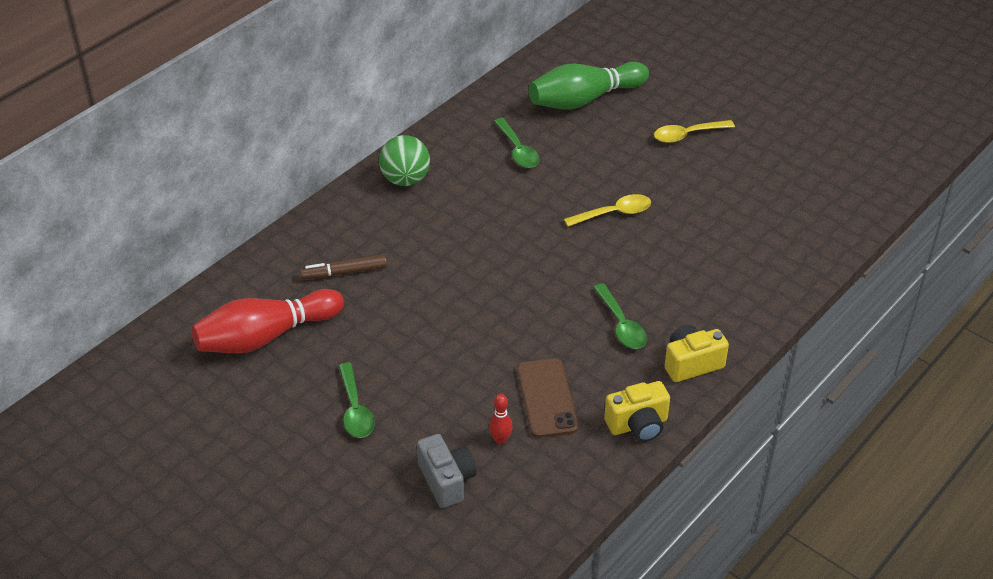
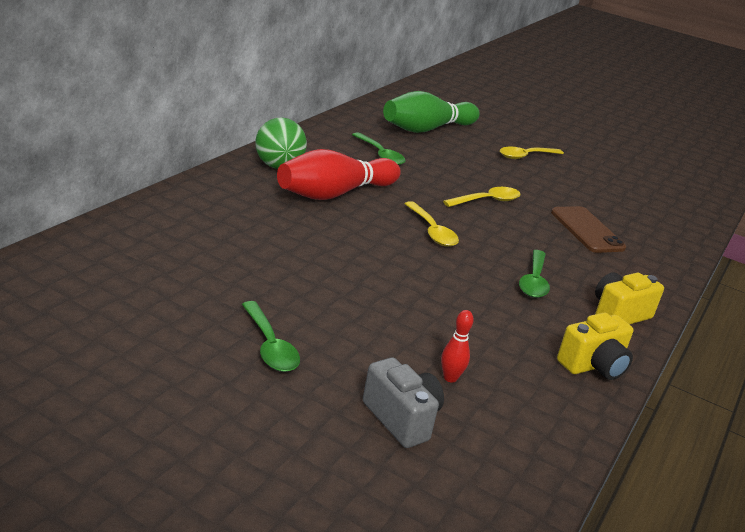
camera: 15 degrees left, 15 degrees down
red bowling pin [191,289,344,354] -> red bowling pin moved to [277,149,401,200]
brown marker [300,255,387,280] -> none
brown phone [517,358,578,438] -> brown phone moved to [551,206,626,253]
green spoon [593,283,647,349] -> green spoon turned 45 degrees clockwise [519,250,550,298]
none -> yellow spoon [404,201,459,247]

